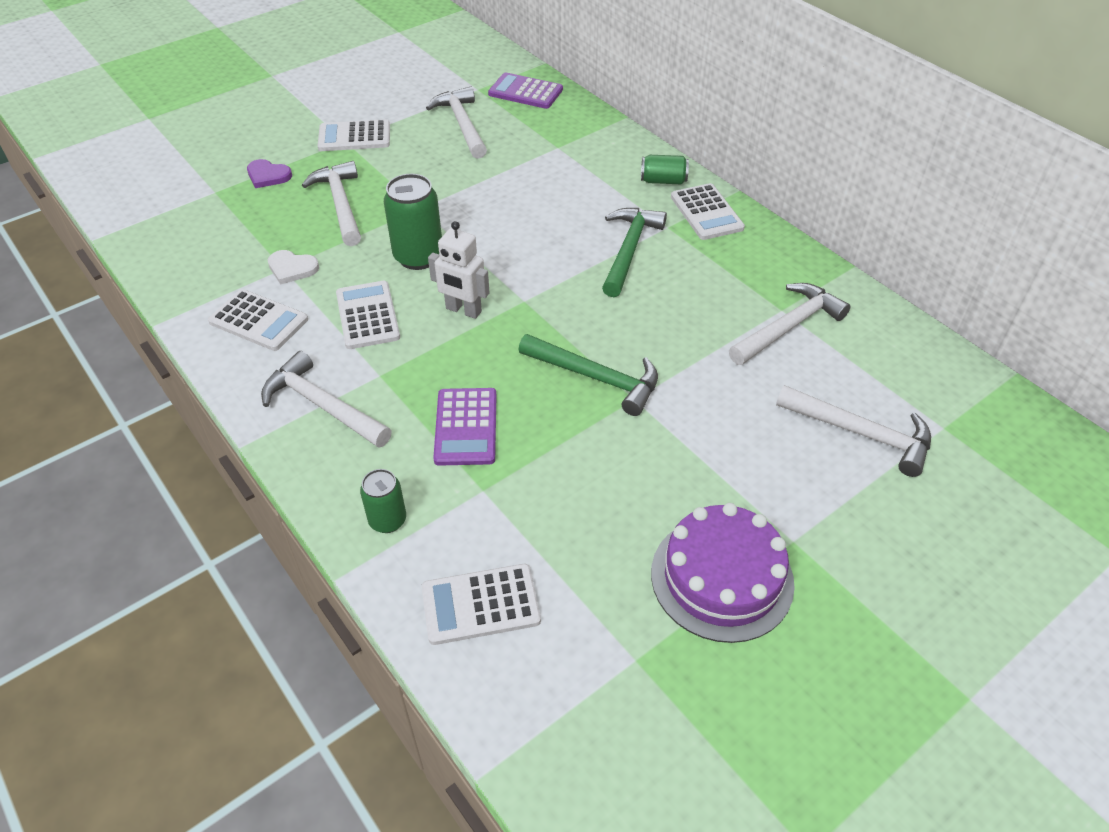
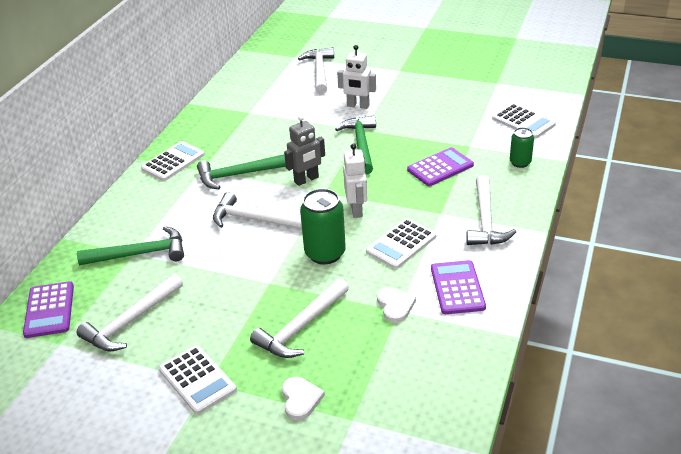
camera: 120 degrees left, 10 degrees down
white calculator [208,289,308,351] -> purple calculator [431,260,486,314]
purple heart [247,159,292,188] -> white heart [282,377,325,420]
green can [641,155,689,184] -> none
purple cake [651,503,795,643] -> none
white hammer [729,283,850,365] -> white hammer moved to [213,192,302,229]
none -> green hammer [77,226,184,265]
none -> grey robot [284,115,325,186]
none -> white robot [337,45,376,109]

